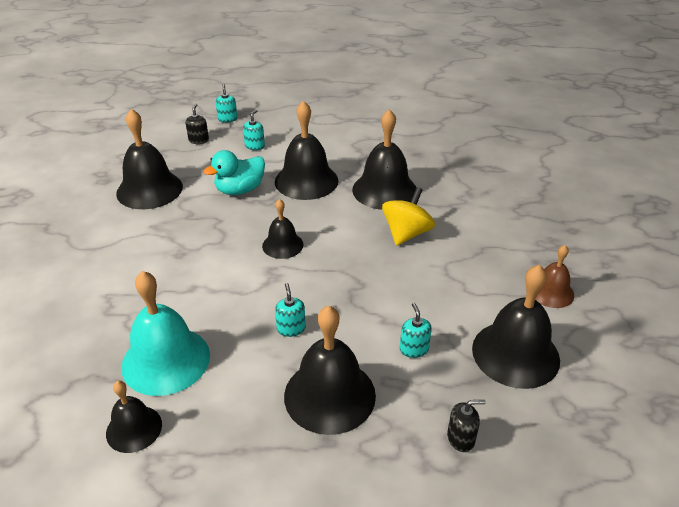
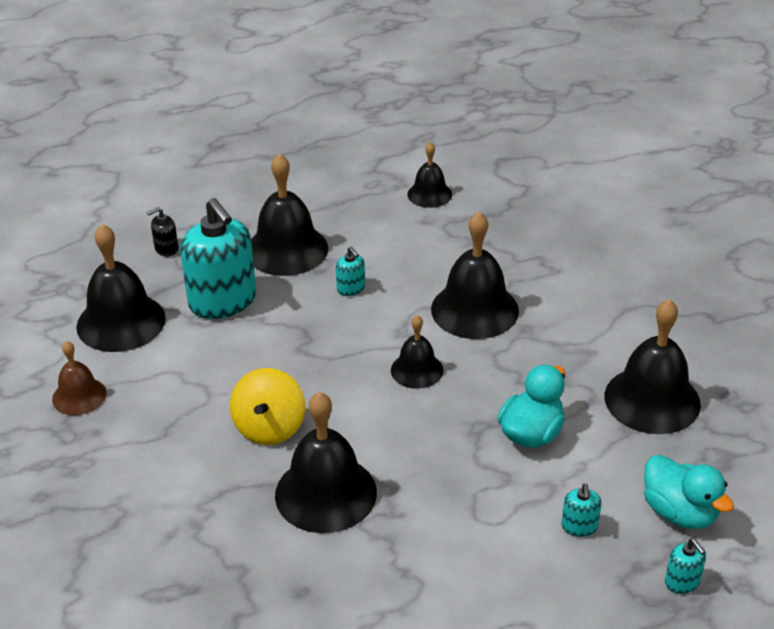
camera: 160 degrees right, 0 degrees up
turquoise bell [121,271,210,396] -> none
black soap dispenser [185,104,209,144] -> turquoise duck [644,455,734,529]
black bell [275,100,338,200] -> black bell moved to [431,212,519,339]
turquoise soap dispenser [400,303,432,358] -> turquoise soap dispenser [180,198,256,319], size x2.34

